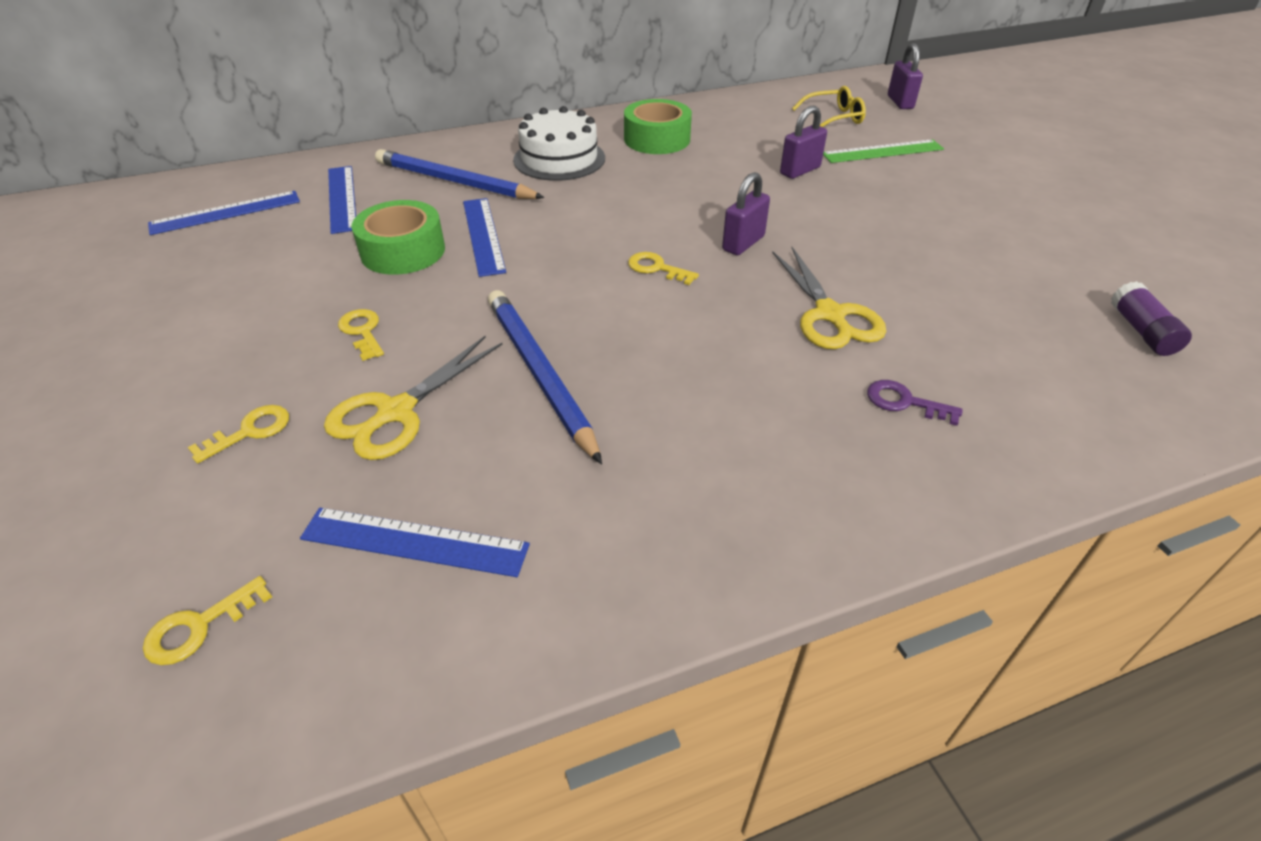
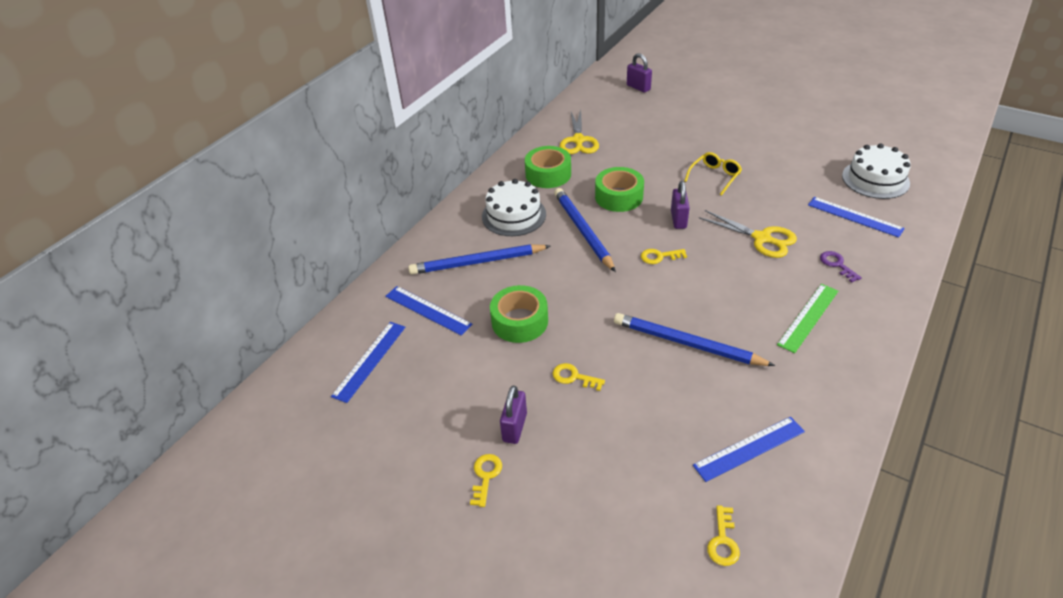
camera: 35 degrees left, 0 degrees up
yellow key [188,405,289,463] -> yellow key moved to [470,454,502,507]
yellow scissors [324,336,502,460] -> yellow scissors moved to [559,110,599,154]
blue ruler [463,198,506,277] -> blue ruler moved to [808,197,905,238]
purple padlock [780,106,827,179] -> purple padlock moved to [500,386,527,444]
yellow glasses [792,86,866,127] -> yellow glasses moved to [685,152,742,196]
green ruler [823,139,944,163] -> green ruler moved to [777,284,838,353]
purple key [867,380,963,426] -> purple key turned 75 degrees clockwise [820,251,862,282]
purple glue stick [1111,281,1192,356] -> white cake [842,143,911,199]
none -> blue pencil [554,188,616,272]
none -> green tape [595,167,644,212]

